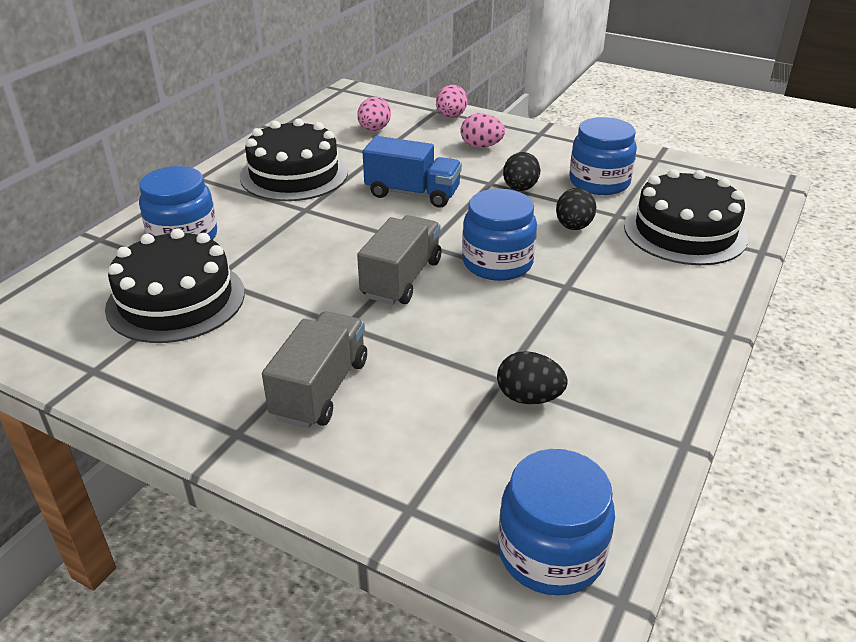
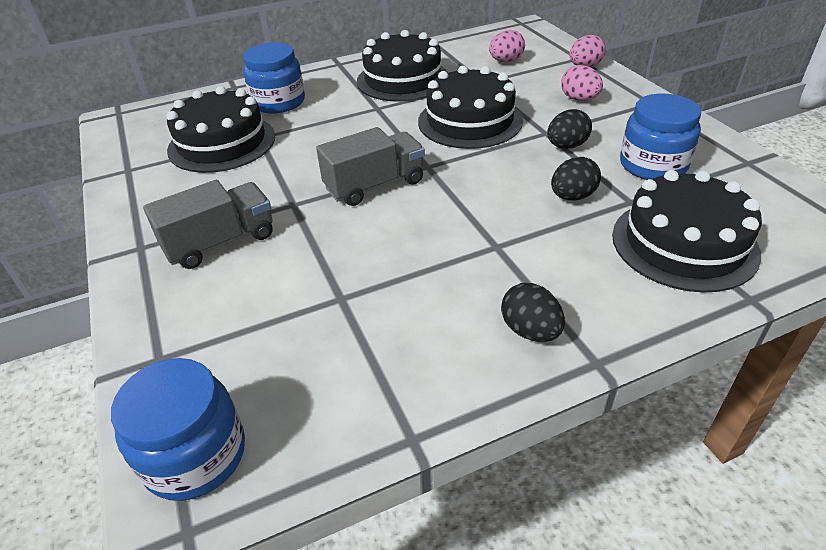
camera: 40 degrees right, 5 degrees up
blue truck [363,136,462,208] -> black cake [418,66,523,149]
blue jar [462,189,537,281] -> none
black egg [497,351,567,404] -> black egg moved to [501,283,565,342]

